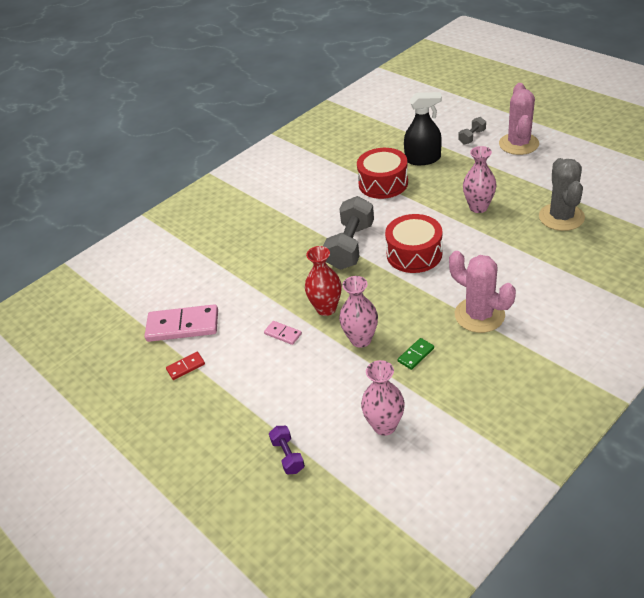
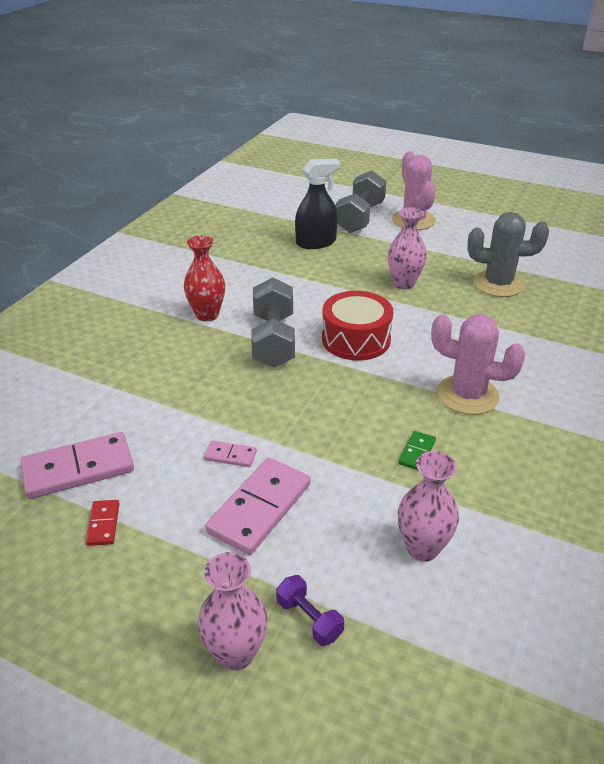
camera: 25 degrees left, 5 degrees down
red domino [166,352,205,380] -> red domino turned 45 degrees counterclockwise [86,500,119,546]
red vase [305,246,342,316] -> red vase moved to [184,235,225,321]
pink vase [339,276,378,348] -> pink vase moved to [198,552,268,671]
red drum [357,148,408,199] -> none
grey dumbbell [459,117,486,145] -> grey dumbbell [335,170,386,233], size x2.04
grey cactus [539,158,585,231] -> grey cactus turned 60 degrees counterclockwise [467,212,549,297]
none -> pink domino [205,458,311,555]

